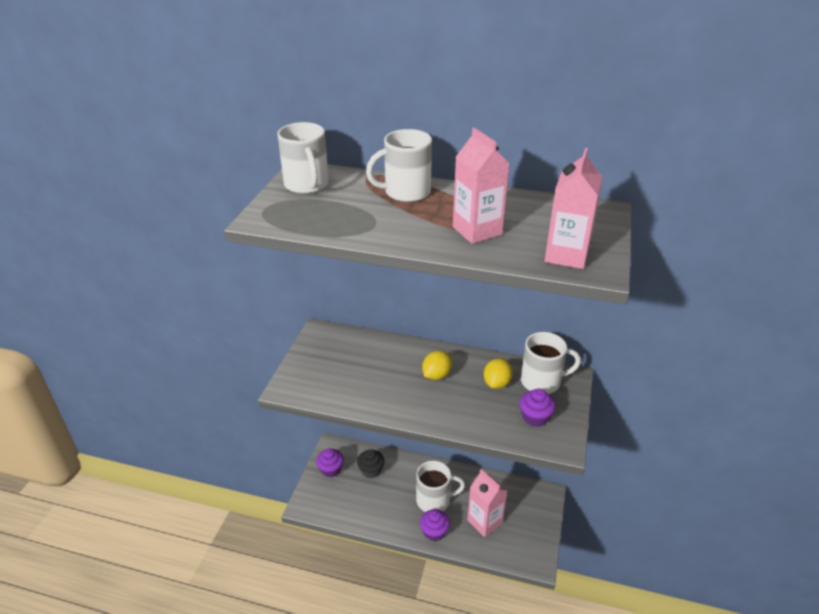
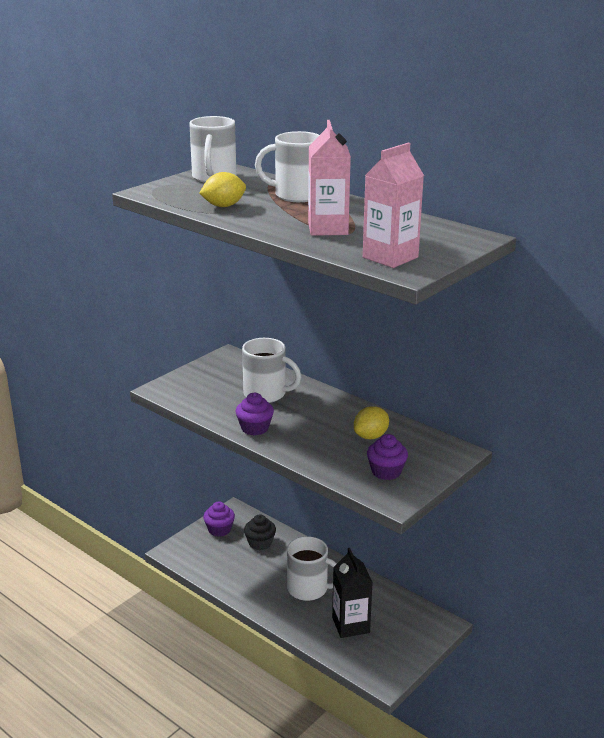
camera: 25 degrees right, 10 degrees down
purple cupcake [420,509,450,541] -> purple cupcake moved to [236,393,274,435]
yellow lemon [422,350,452,380] -> yellow lemon moved to [199,172,246,207]
pink carton [467,469,507,537] -> black carton [332,548,373,638]
white mug [521,332,581,394] -> white mug moved to [242,338,301,403]

